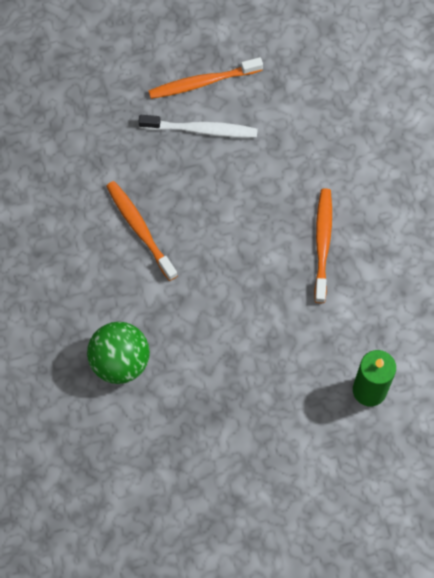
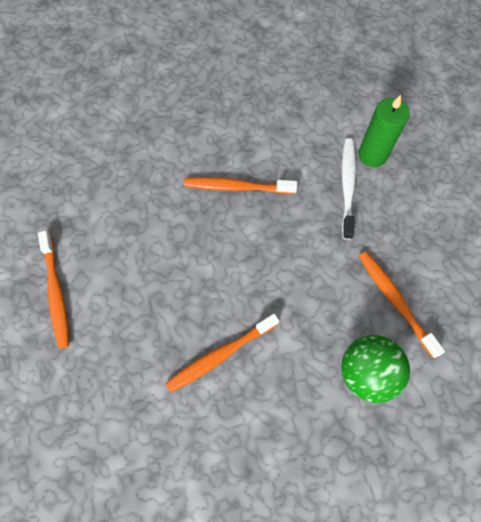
camera: 90 degrees left, 0 degrees up
white toothbrush [138,115,258,137] -> white toothbrush moved to [342,138,356,240]
none -> orange toothbrush [359,251,445,358]

